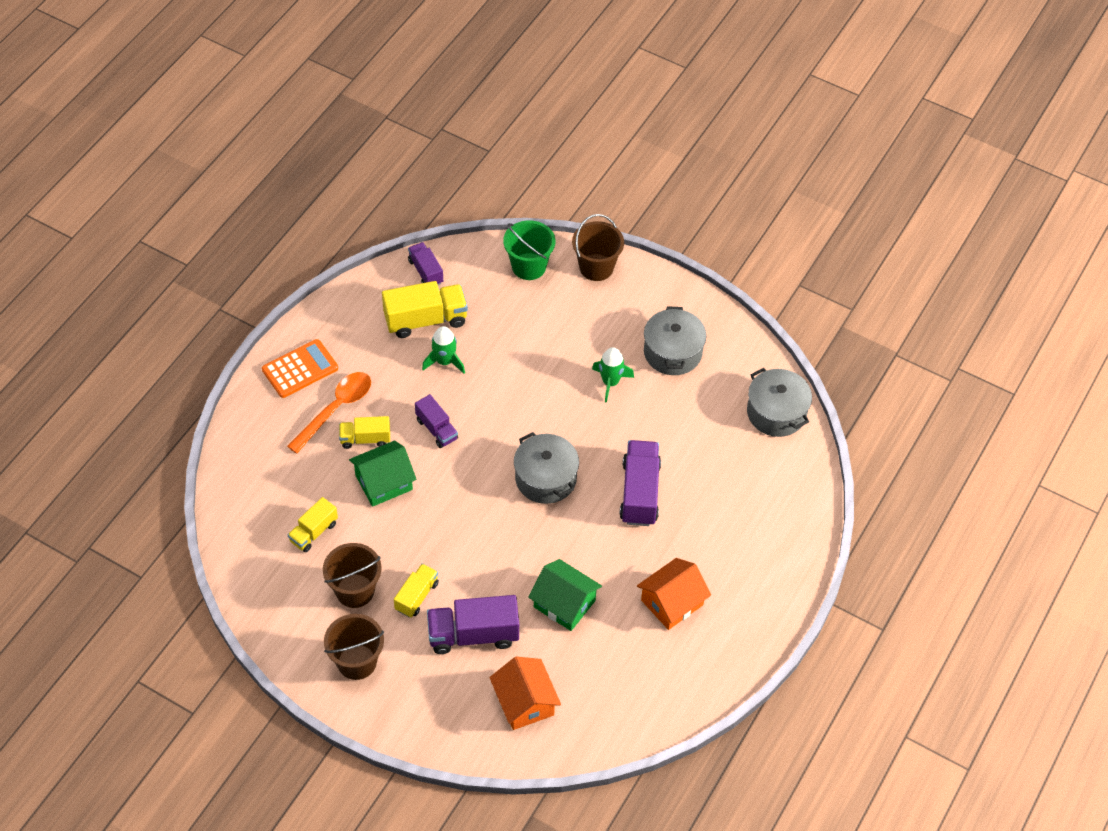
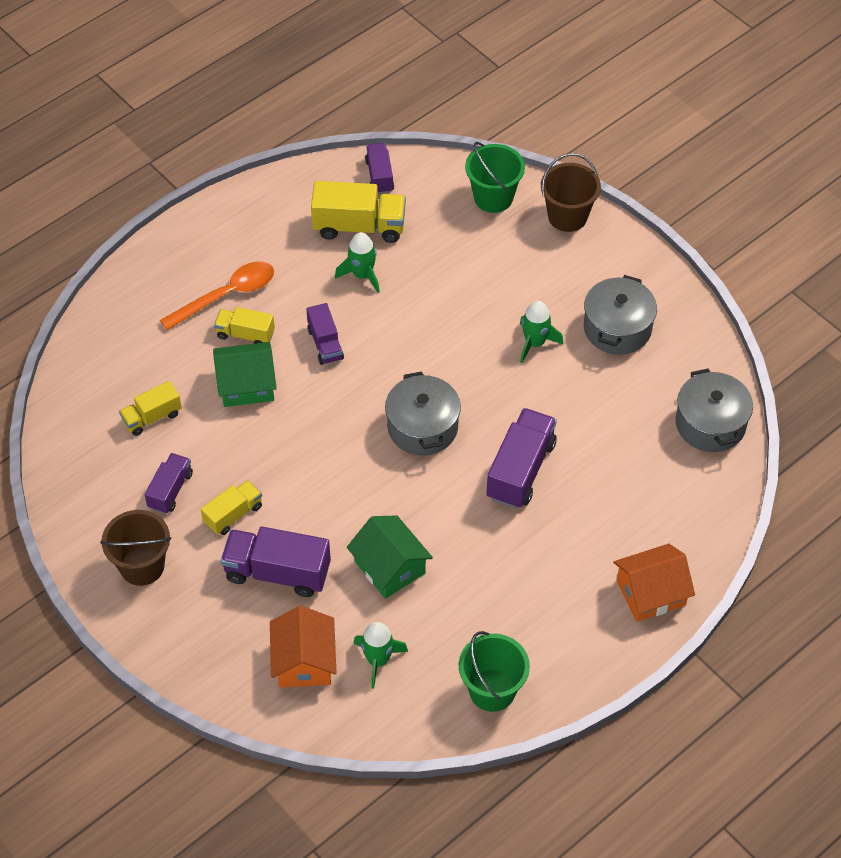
camera: 20 degrees right, 0 degrees up
orange calculator [262,339,338,398] -> none
brown bucket [323,543,382,608] -> purple truck [145,453,193,514]
orange house [637,558,711,630] -> orange house moved to [613,544,695,622]
none -> green rocket [353,622,408,689]
none -> green bucket [459,631,530,712]

